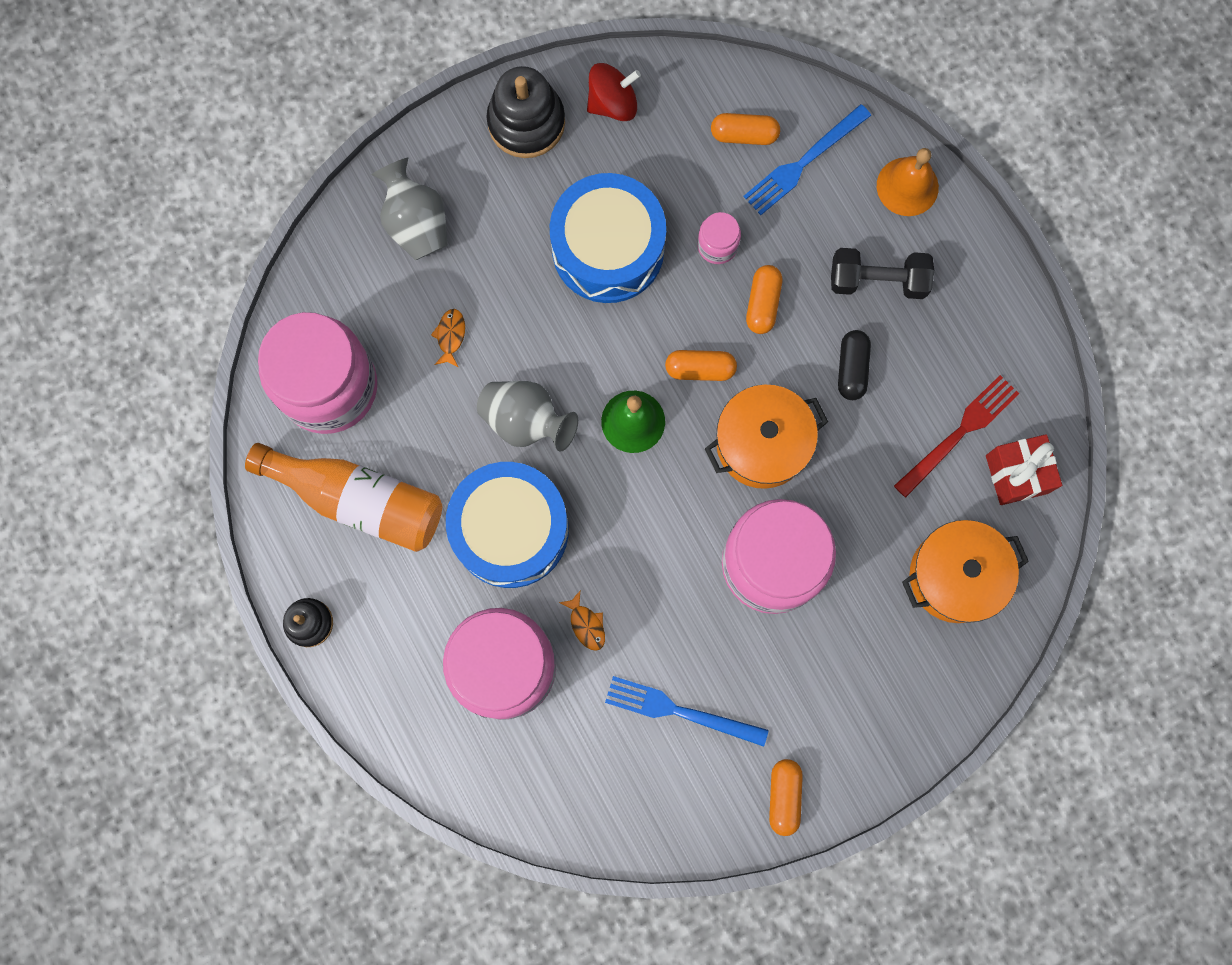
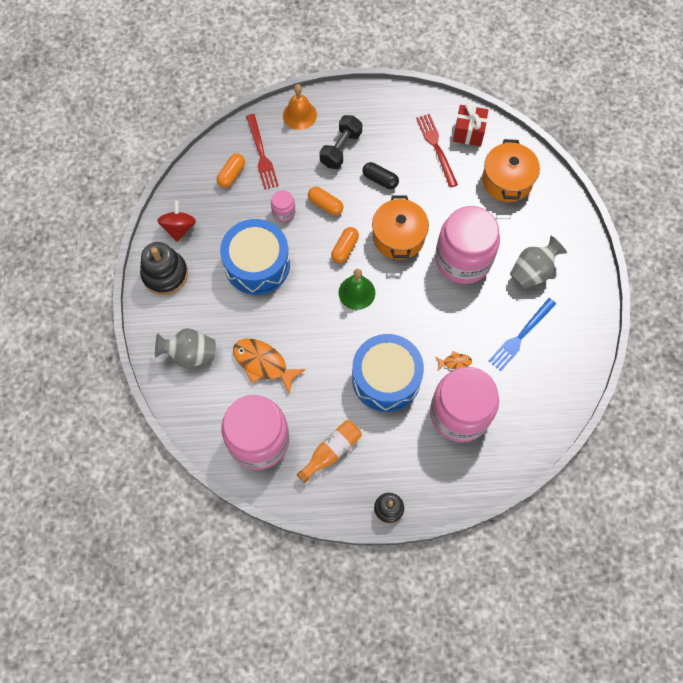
camera: 65 degrees left, 10 degrees down
orange bottle [245,443,442,552] -> orange bottle [297,420,361,483], size x0.63
orange fish [431,309,465,368] -> orange fish [233,339,306,393], size x2.09
grey vase [477,381,578,452] -> grey vase moved to [510,236,567,289]
blue fork [743,104,871,215] -> red fork [246,114,279,189]
orange capsule [769,759,803,836] -> none

